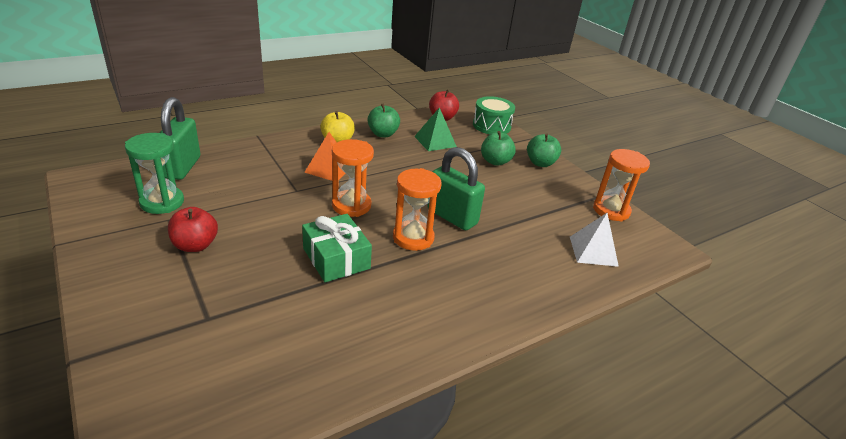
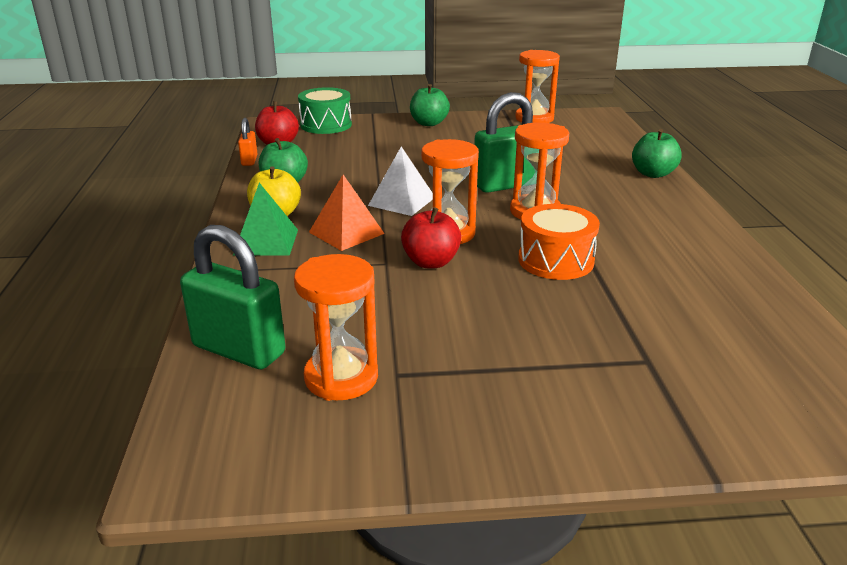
camera: 60 degrees left, 5 degrees down
green hourglass [125,133,184,214] -> orange hourglass [294,254,378,401]
red apple [168,207,218,252] -> red apple moved to [401,207,461,268]
green gift [302,214,372,282] -> orange drum [518,204,600,280]
green pyramid [414,107,457,151] -> green pyramid moved to [233,183,298,256]
green apple [481,131,516,166] -> green apple moved to [632,129,682,178]
white pyramid [570,213,619,267] -> white pyramid moved to [368,147,433,216]
none -> orange padlock [238,118,257,166]

